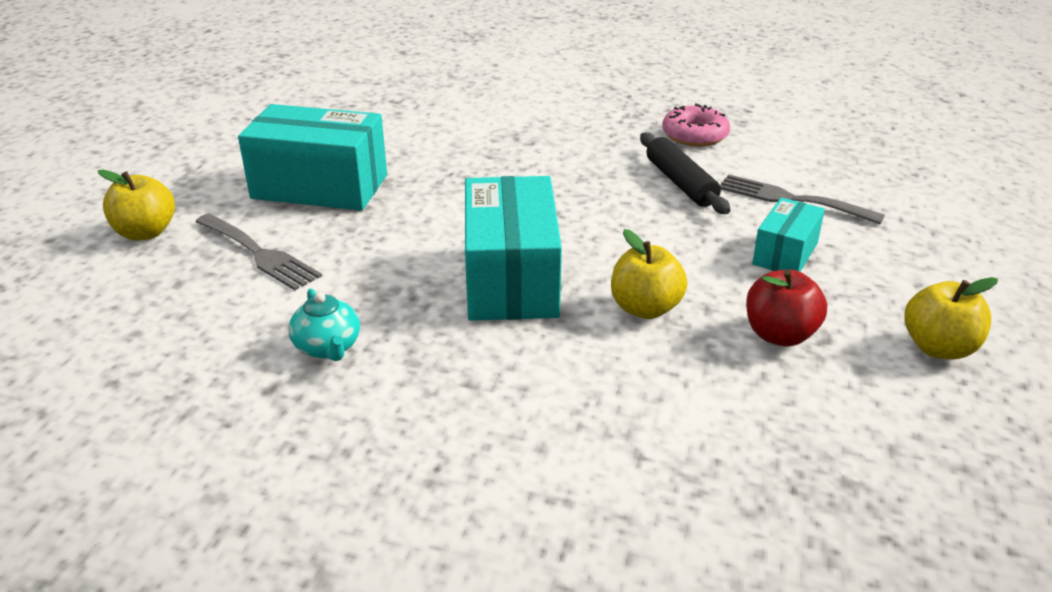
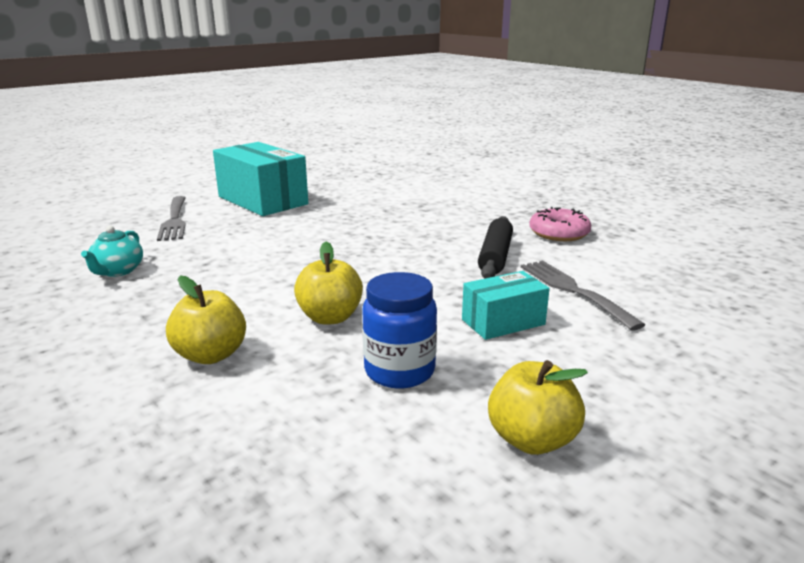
camera: 35 degrees right, 10 degrees down
yellow apple [98,170,175,240] -> yellow apple moved to [166,276,246,364]
turquoise box [465,176,562,321] -> none
red apple [746,269,827,346] -> blue jar [362,272,437,389]

